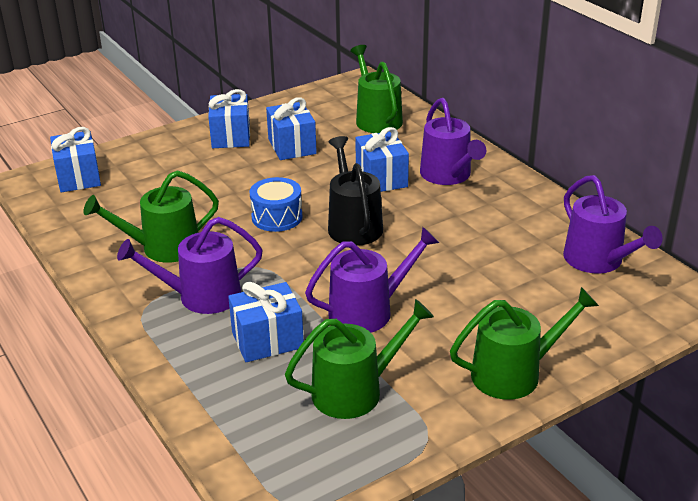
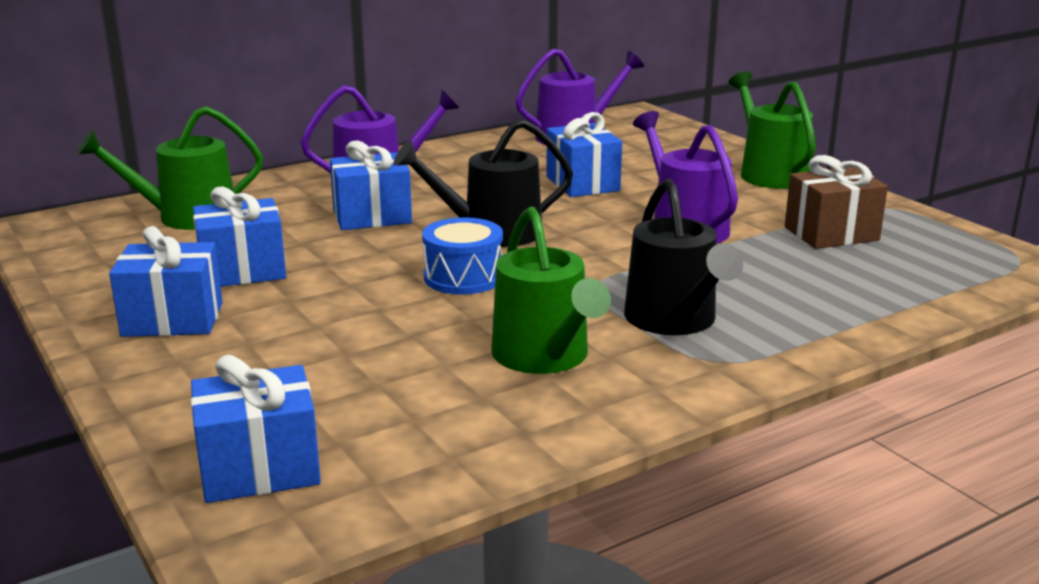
camera: 90 degrees left, 10 degrees down
purple watering can [117,217,263,314] -> black watering can [624,178,743,335]
blue gift [228,281,304,362] -> blue gift moved to [546,112,622,197]
green watering can [285,299,434,419] -> brown gift [785,155,888,249]

